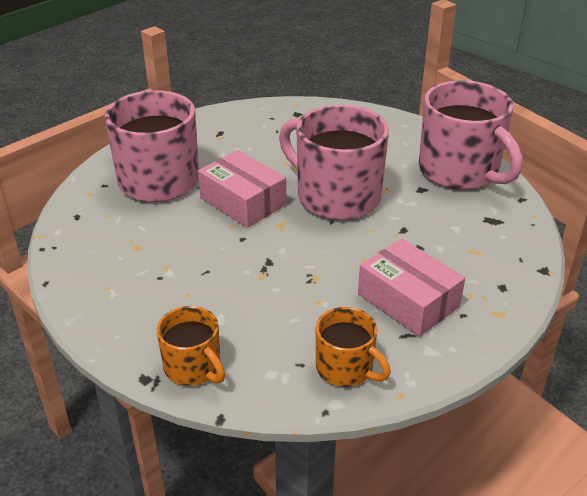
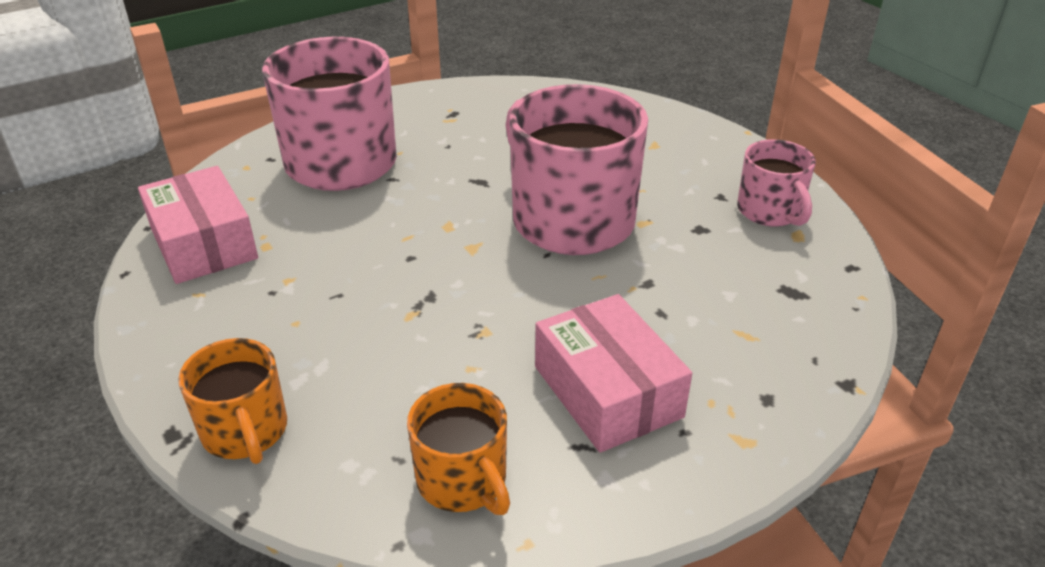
camera: 15 degrees right, 0 degrees up
pink box [198,150,286,228] -> pink box moved to [138,166,258,284]
pink mug [419,80,523,190] -> pink mug [737,139,816,227], size x0.53

